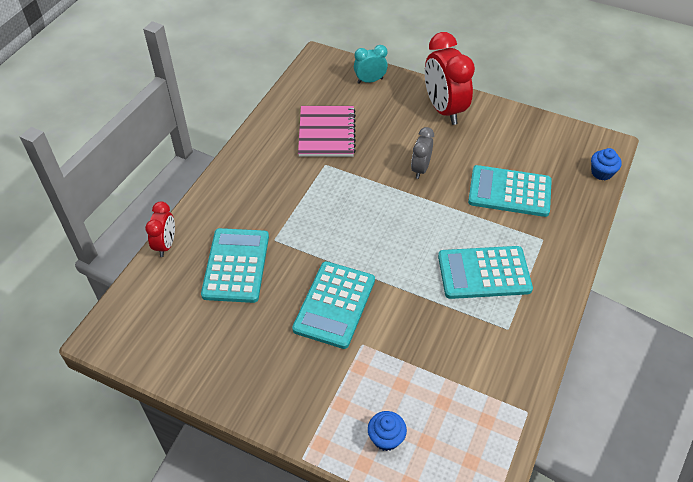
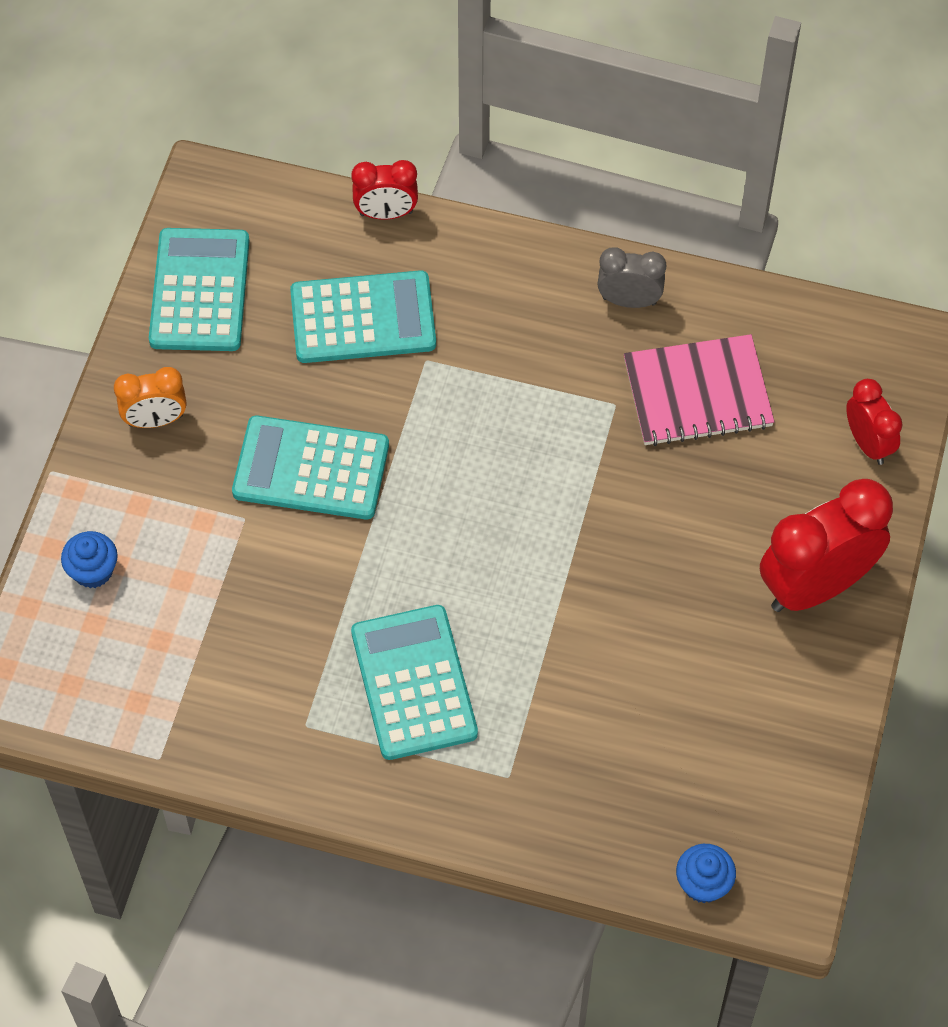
camera: 80 degrees right, 10 degrees up
turquoise clock [354,45,388,83] -> red clock [846,379,903,465]
grey clock [411,127,434,179] -> grey clock moved to [598,247,666,308]
turquoise calculator [468,165,552,217] -> turquoise calculator moved to [149,228,249,351]
none -> orange clock [114,367,186,428]

